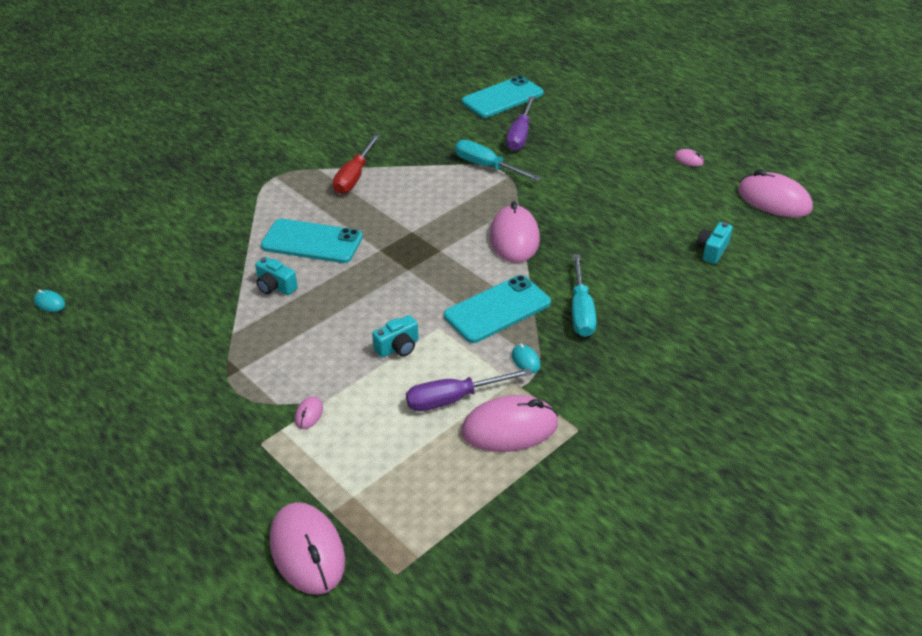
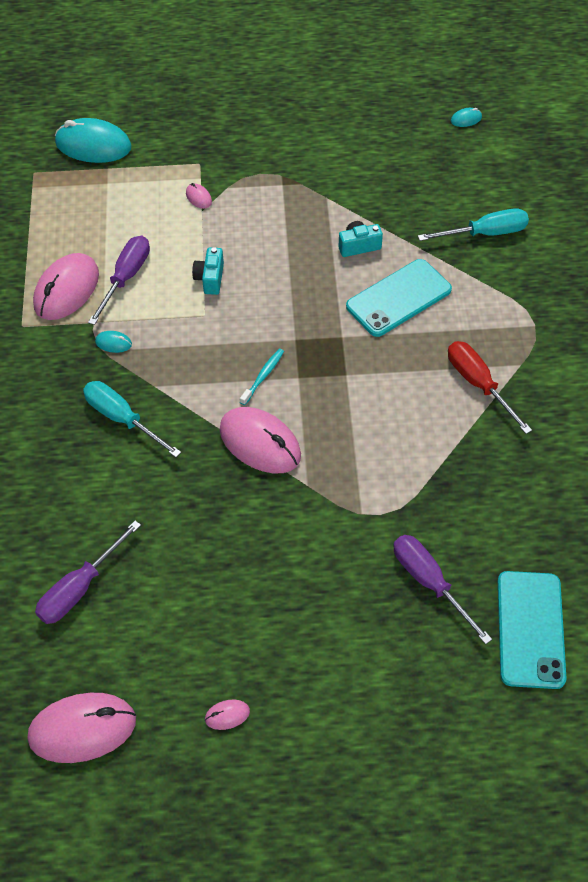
camera: 130 degrees right, 15 degrees up
pink mouse [270,502,345,595] -> turquoise mouse [55,118,132,163]
turquoise phone [444,275,551,343] -> none
turquoise screwdriver [455,140,541,181] -> turquoise screwdriver moved to [418,208,529,241]
turquoise camera [697,222,733,264] -> purple screwdriver [35,520,141,624]
none -> turquoise toothbrush [240,349,284,405]

